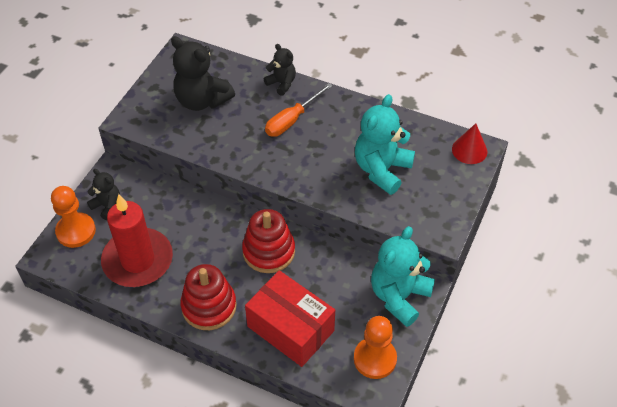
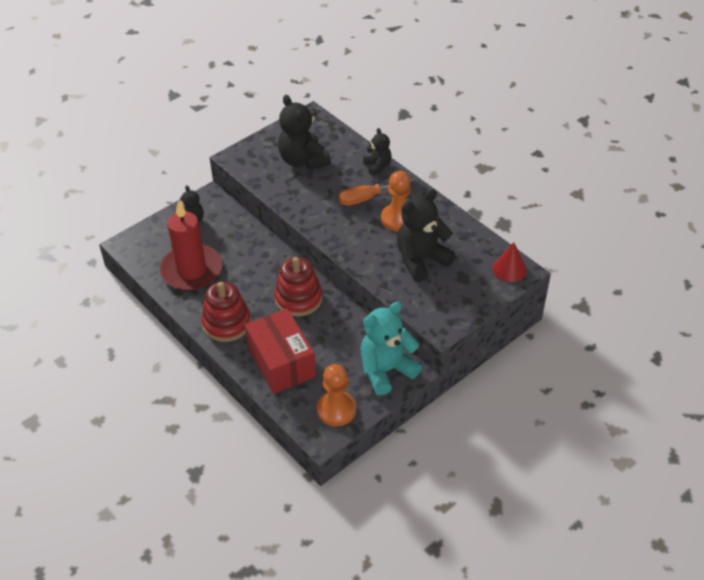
camera: 25 degrees right, 5 degrees down
orange pawn [51,186,96,248] -> orange pawn moved to [381,171,411,231]
turquoise teddy bear [355,94,415,195] -> black teddy bear [397,189,455,282]

